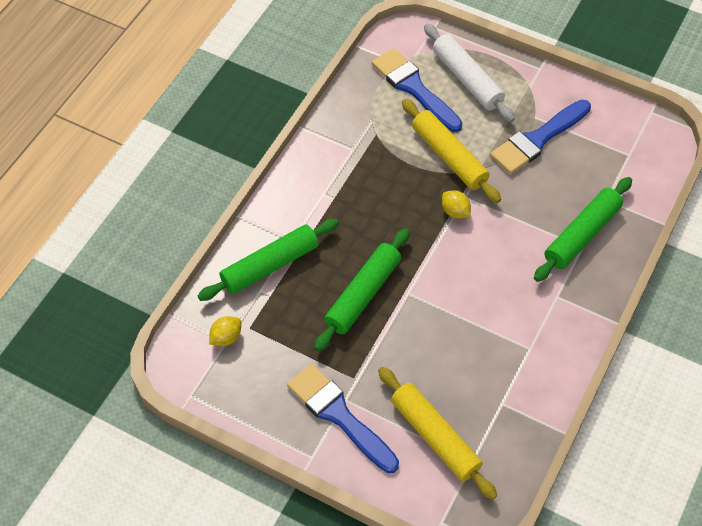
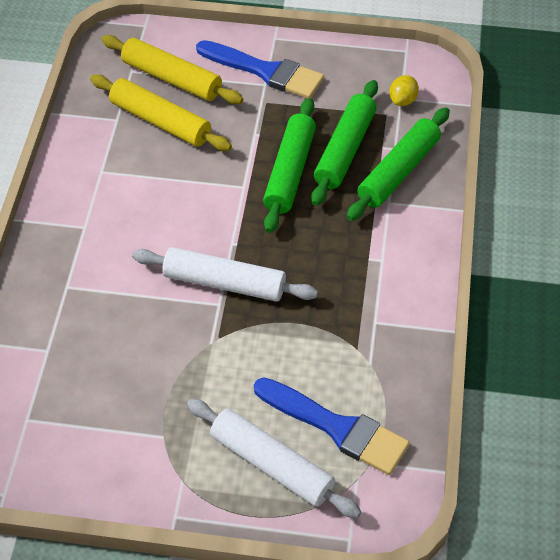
camera: 160 degrees right, 5 degrees down
yellow rolling pin [402,99,501,203] -> yellow rolling pin moved to [90,74,232,151]
yellow lemon [442,190,471,219] -> white rolling pin [132,247,318,302]
blue brush [490,100,591,174] -> none
green rolling pin [534,177,632,282] -> green rolling pin moved to [311,80,378,206]

